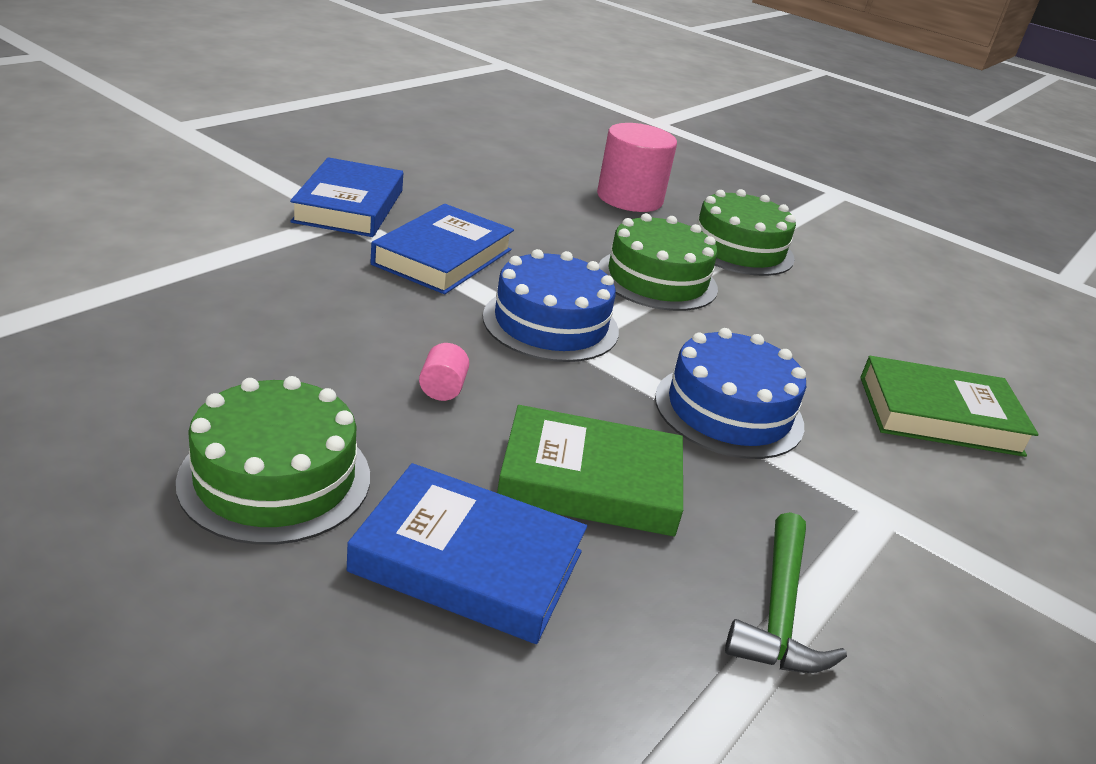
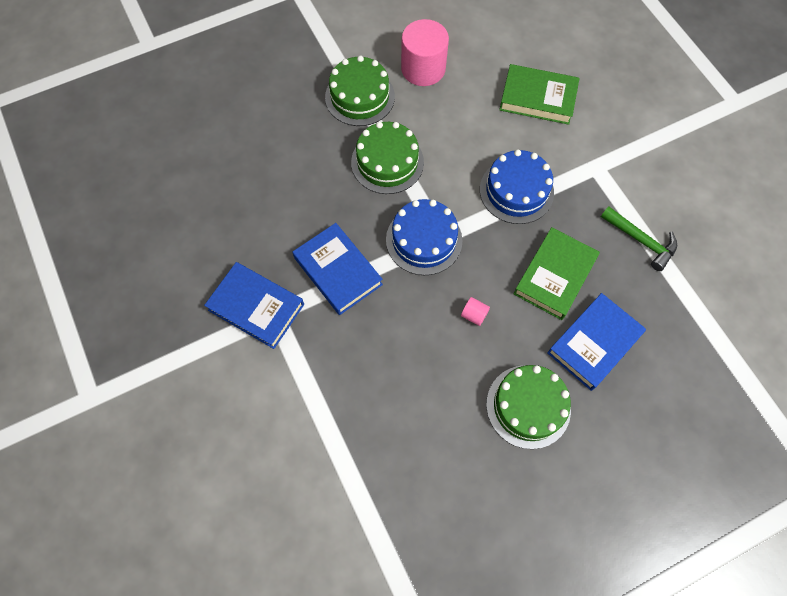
camera: 60 degrees left, 35 degrees up
pink cylinder [597,123,677,212] -> pink cylinder moved to [401,19,449,86]
green book [860,356,1039,457] -> green book turned 75 degrees clockwise [499,64,580,125]

